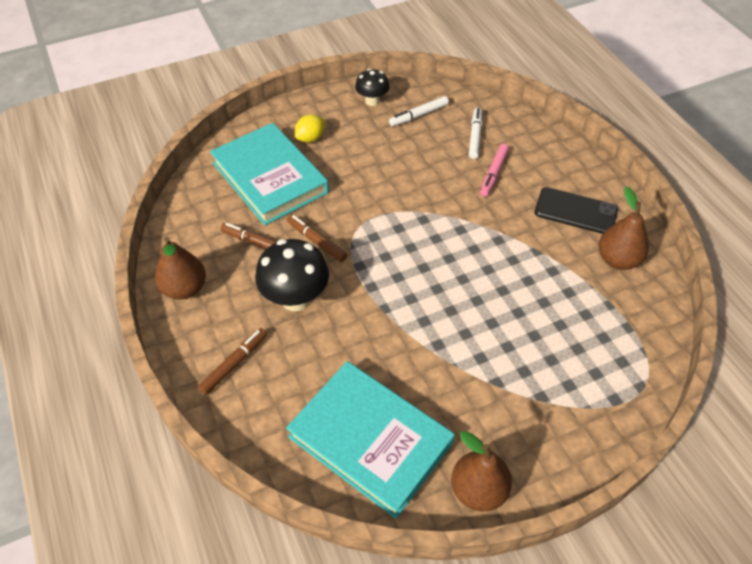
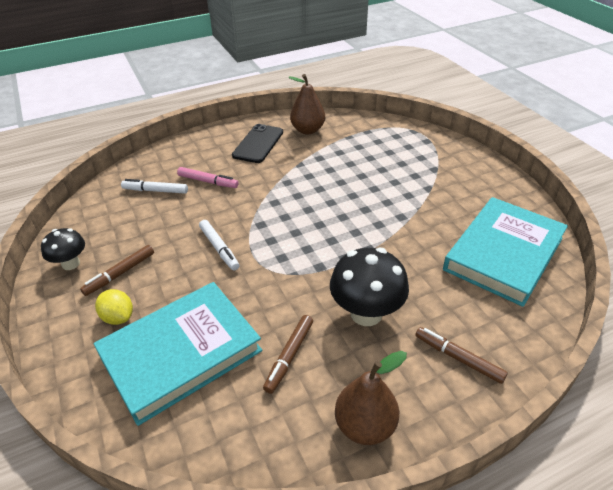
camera: 90 degrees left, 10 degrees down
brown marker [287,214,347,262] -> brown marker moved to [80,245,154,296]
white marker [389,96,449,126] -> white marker moved to [199,220,239,271]
brown pear [451,431,512,511] -> none

